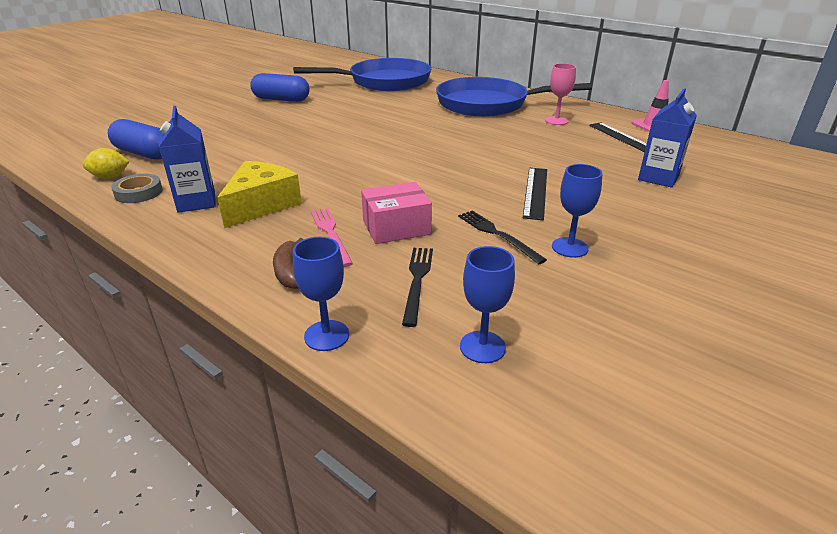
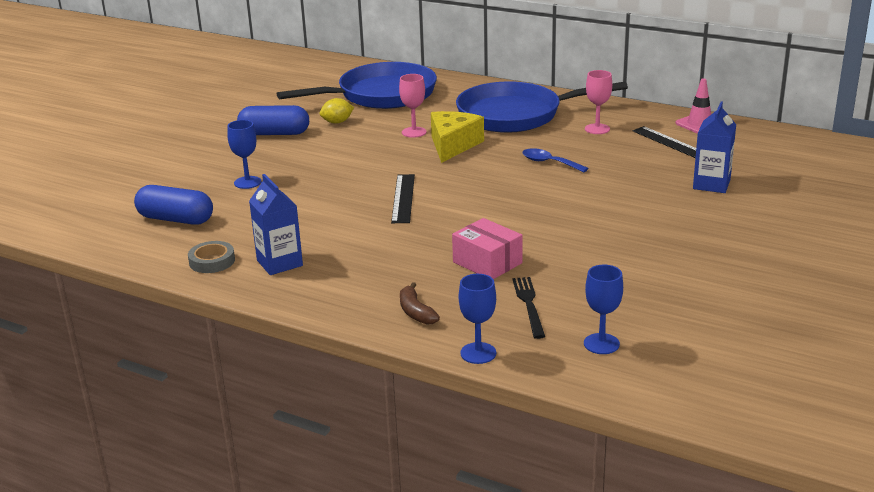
camera: 10 degrees left, 5 degrees down
yellow lemon [82,148,130,178] -> yellow lemon moved to [320,98,354,124]
yellow cheese [217,161,302,228] -> yellow cheese moved to [431,111,484,163]
pink fork [311,208,353,267] -> none
pink box [361,182,432,244] -> pink box turned 75 degrees clockwise [452,218,523,279]
black fork [458,210,547,264] -> none
black ruler [523,168,547,220] -> black ruler moved to [391,174,415,223]
blue goblet [552,164,603,258] -> blue goblet moved to [227,120,261,189]
none -> pink goblet [399,74,427,138]
none -> blue spoon [522,148,588,173]

